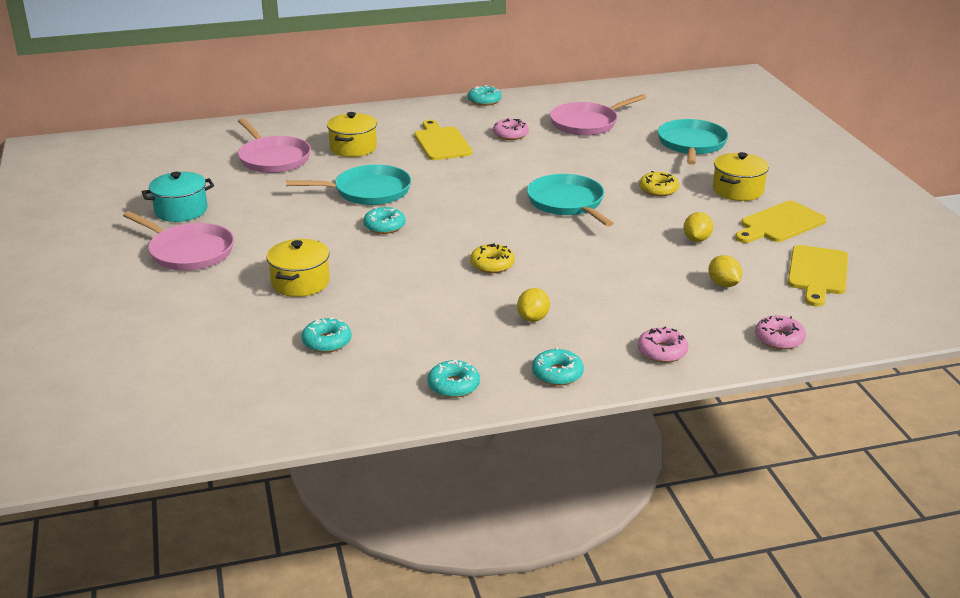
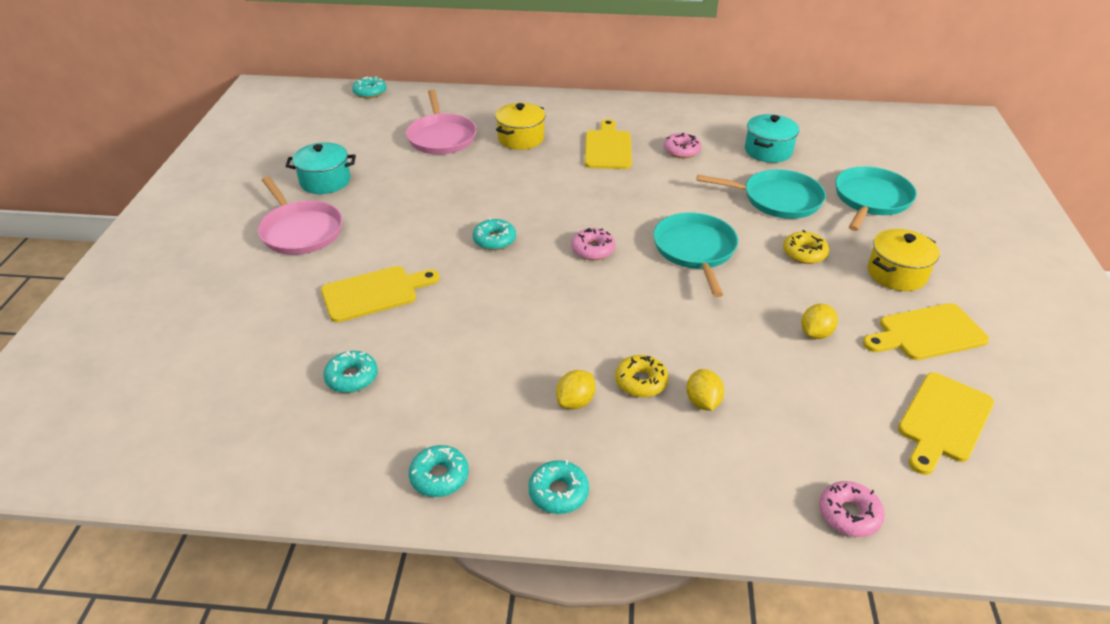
camera: 20 degrees right, 10 degrees up
yellow pot [266,239,330,297] -> yellow cutting board [321,266,440,323]
turquoise pan [286,164,411,205] -> turquoise pan moved to [696,169,826,219]
turquoise donut [468,85,501,106] -> turquoise donut moved to [352,76,386,98]
yellow donut [470,243,515,273] -> yellow donut moved to [615,355,668,397]
pink pan [550,94,646,136] -> turquoise pot [745,114,799,163]
pink donut [638,327,688,363] -> pink donut moved to [571,228,615,260]
yellow lemon [708,255,742,287] -> yellow lemon moved to [686,369,724,411]

